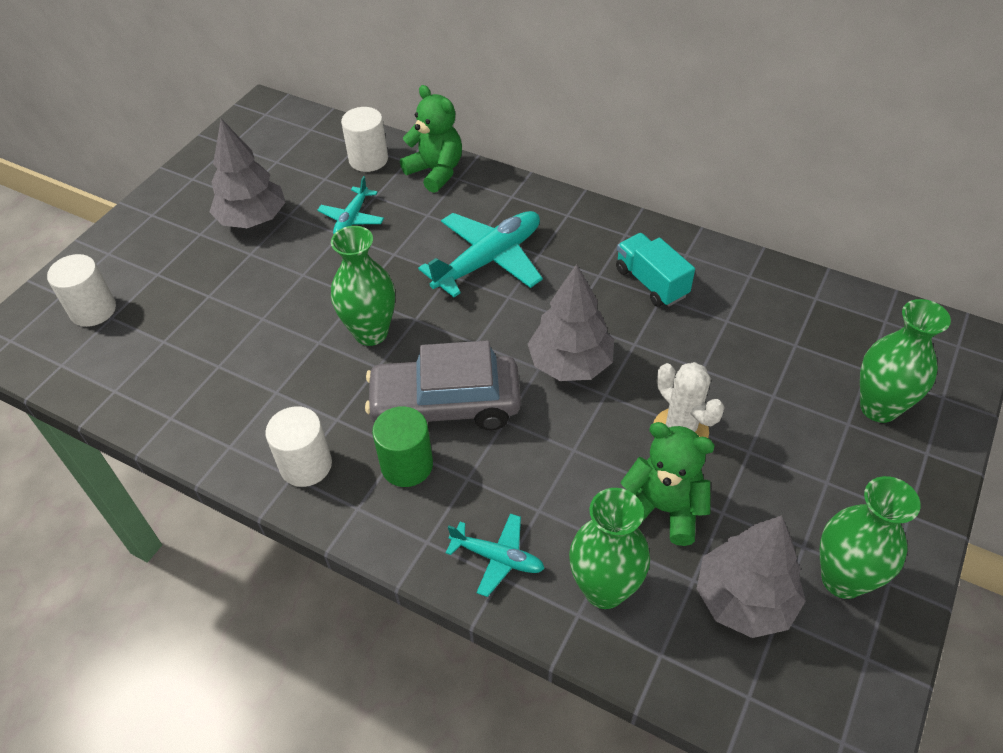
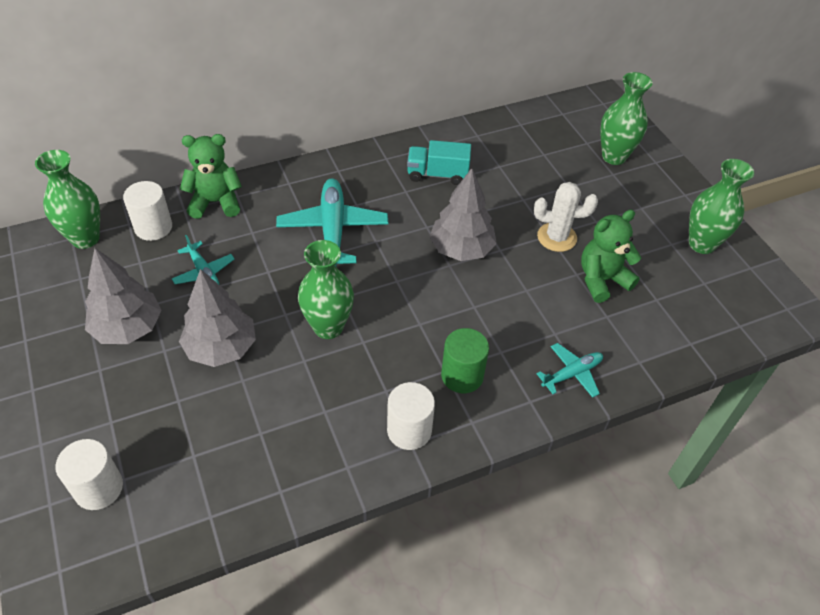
camera: 55 degrees left, 0 degrees up
grey car [365,341,521,430] -> none
green vase [569,488,650,609] -> green vase moved to [35,150,100,249]
grey tree [696,515,806,638] -> grey tree moved to [179,269,256,367]

